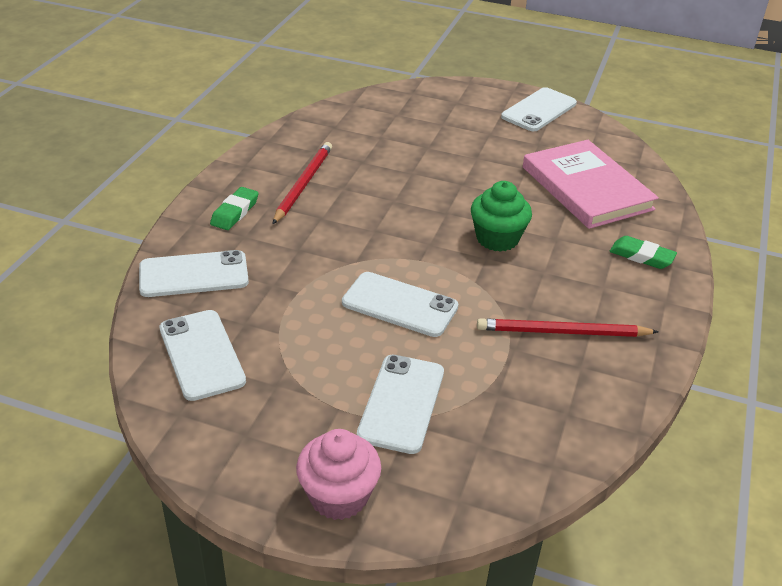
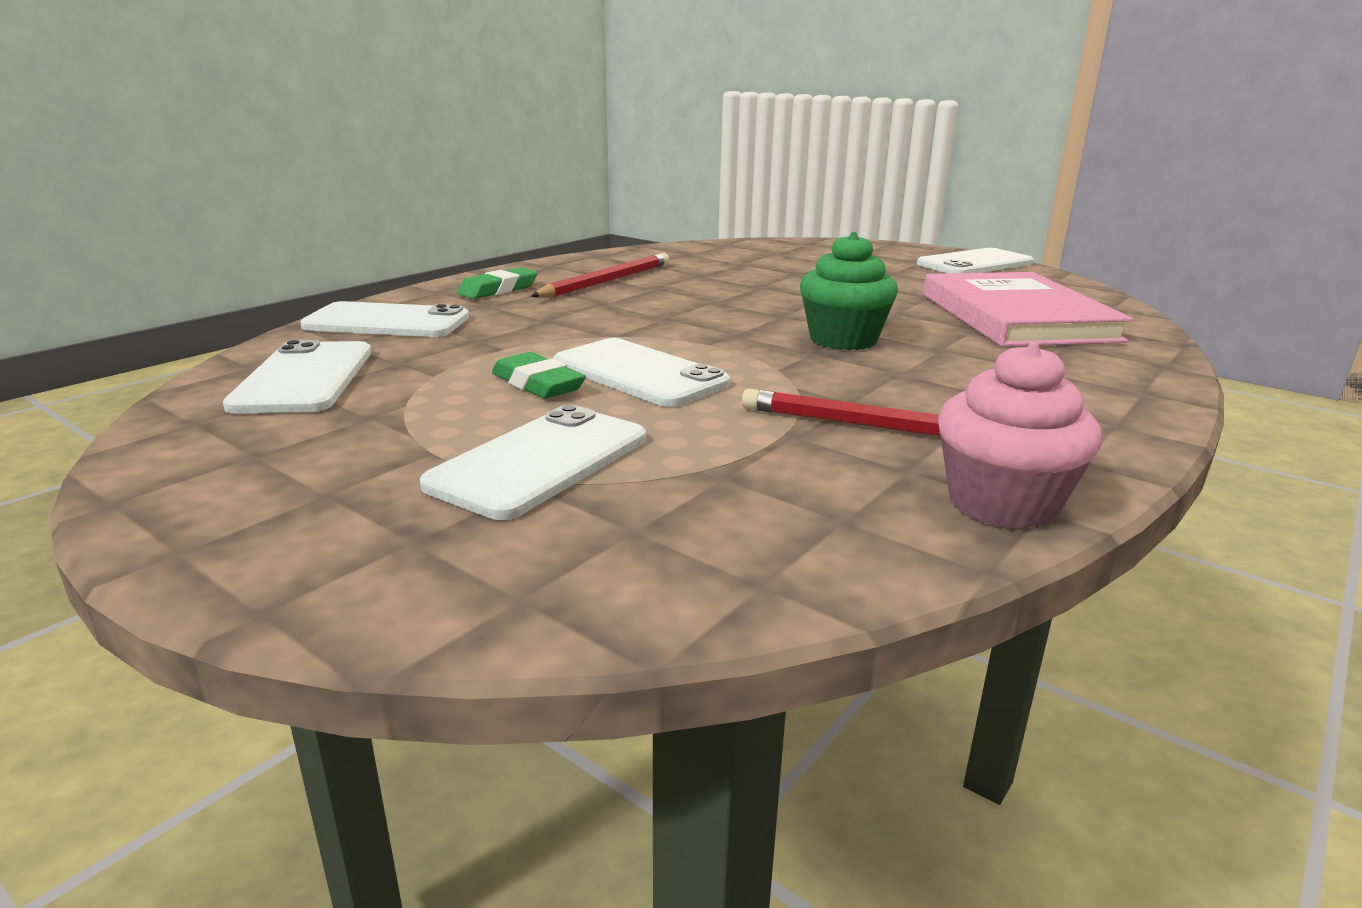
camera: 20 degrees right, 15 degrees down
pink cupcake [296,429,381,520] -> pink cupcake moved to [938,342,1102,529]
green eraser [610,236,677,269] -> green eraser moved to [492,352,586,399]

